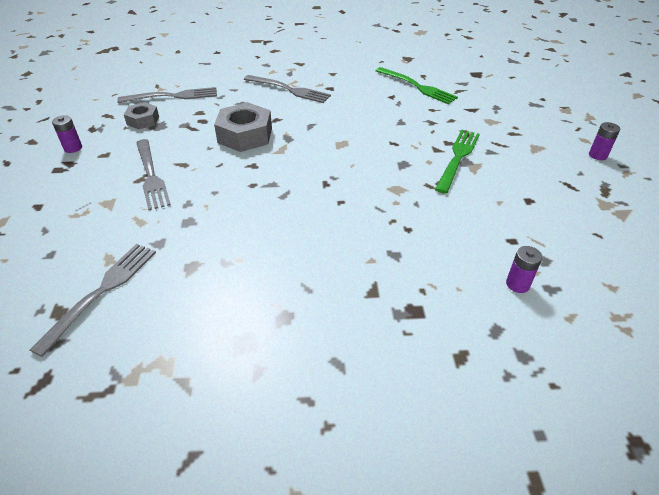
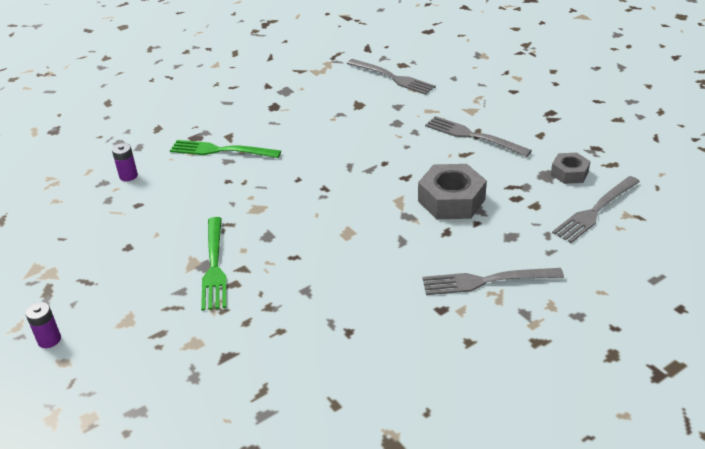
camera: 150 degrees right, 5 degrees down
grey fork [30,244,156,357] -> grey fork turned 45 degrees counterclockwise [347,59,436,95]
purple battery [52,115,82,153] -> none
green fork [376,67,458,104] -> green fork moved to [170,140,281,158]

